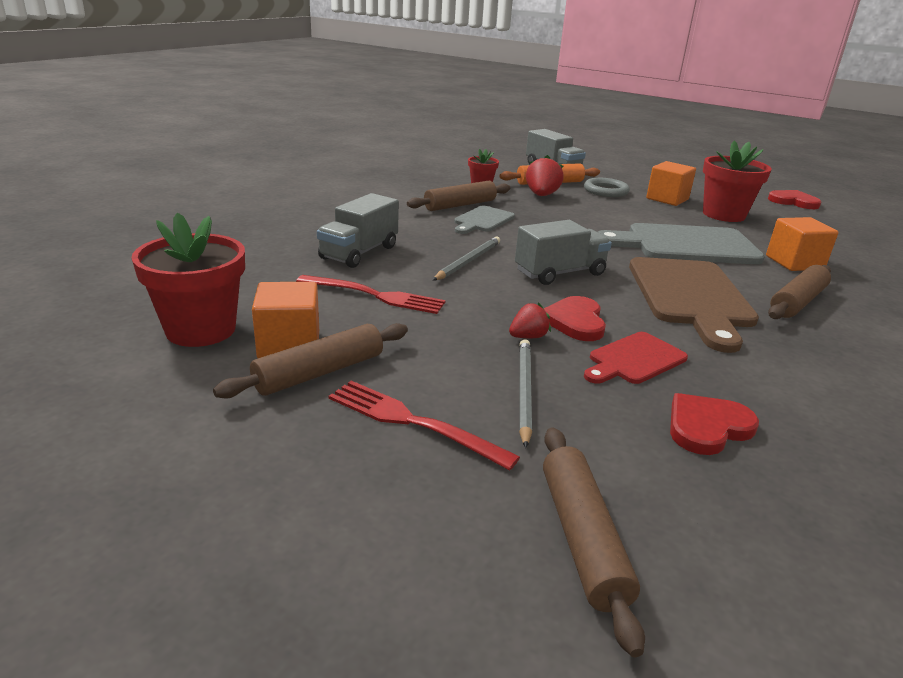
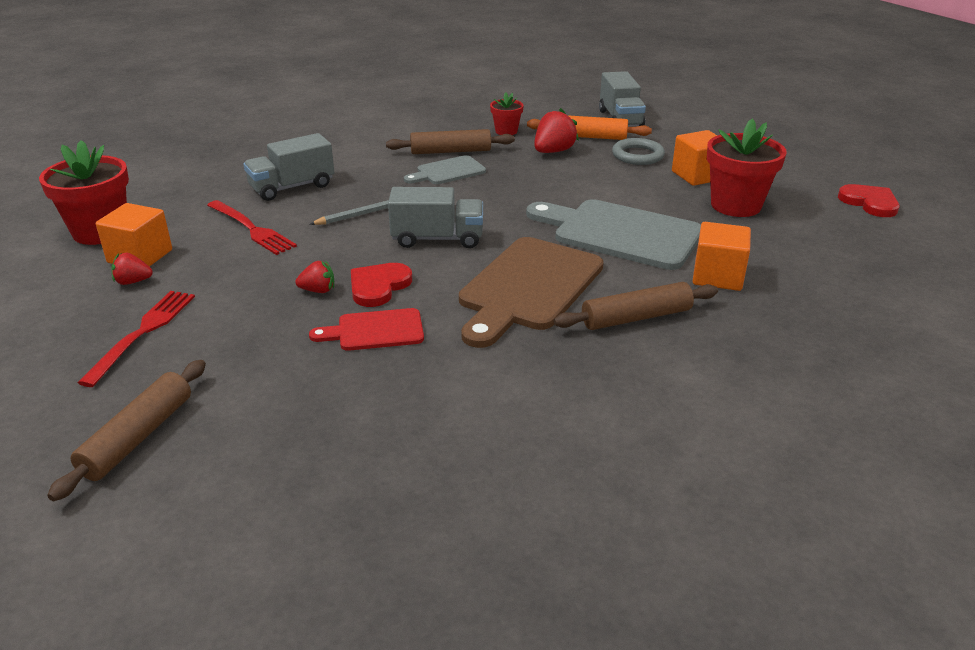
camera: 30 degrees right, 5 degrees up
brown rolling pin [213,323,408,398] -> red strawberry [111,253,153,285]
red fork [329,381,520,471] -> red fork turned 45 degrees clockwise [78,291,195,387]
grey pencil [519,339,532,448] -> none
red heart [670,393,759,455] -> none

